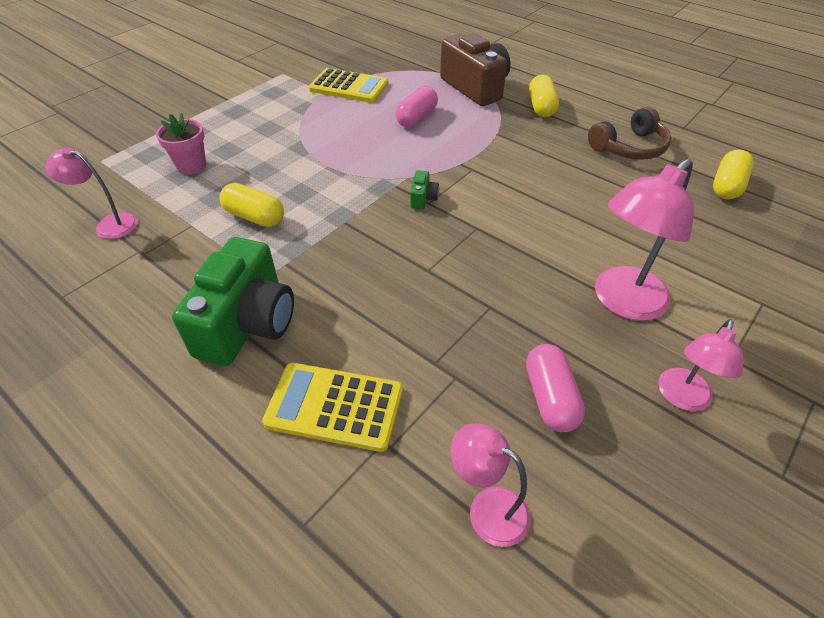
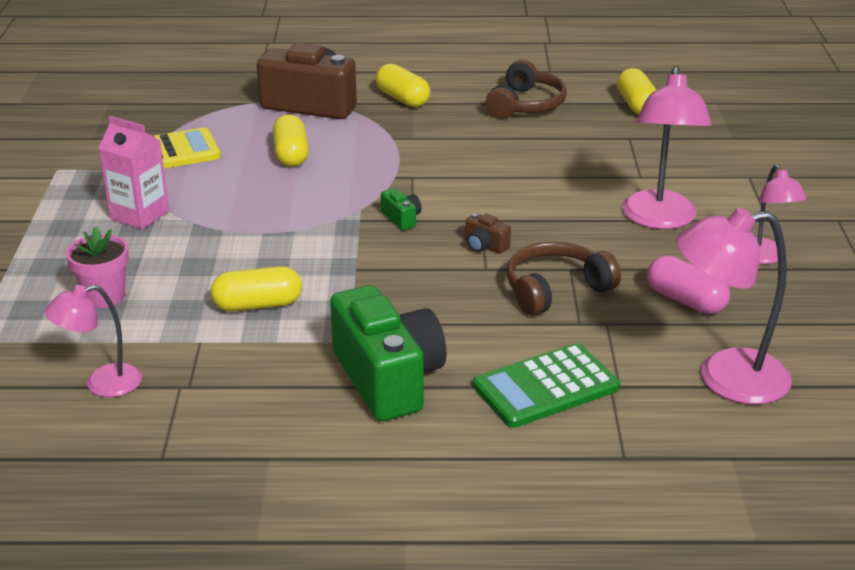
camera: 40 degrees left, 15 degrees down
yellow calculator [262,363,403,452] -> green calculator [473,343,620,428]
pink capsule [395,86,438,128] -> yellow capsule [273,114,309,167]
pink lamp [450,423,531,547] -> pink lamp [676,208,792,404], size x1.65
none -> pink carton [99,116,169,230]
none -> brown camera [465,213,511,254]
none -> brown headphones [506,241,621,316]

